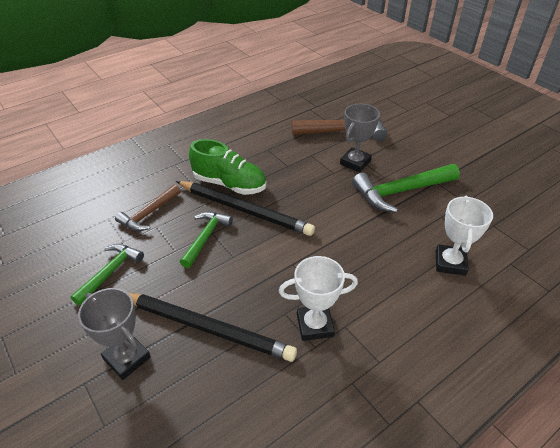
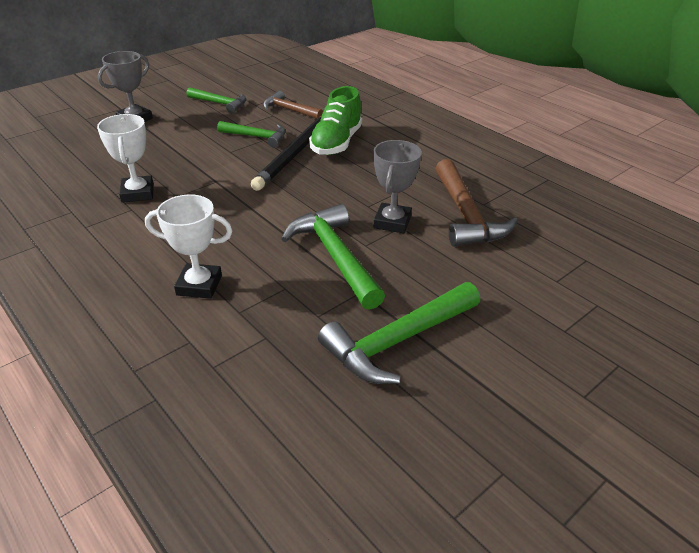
camera: 85 degrees right, 5 degrees down
black pencil [129,293,297,362] -> none
grey trophy [340,104,380,173] -> grey trophy turned 75 degrees clockwise [373,140,422,233]
none -> green hammer [318,282,480,384]

